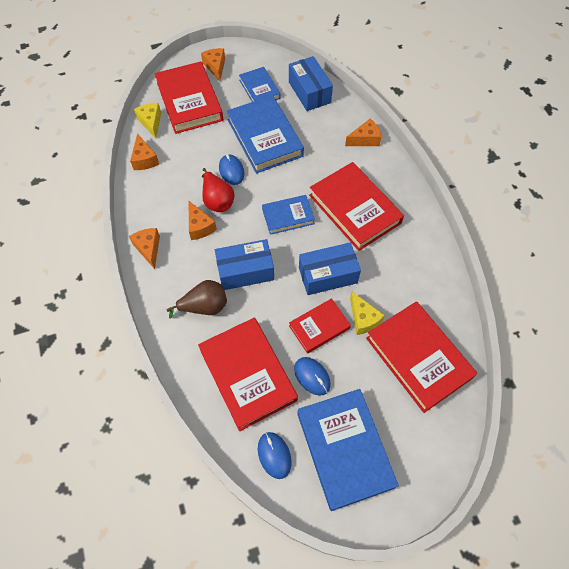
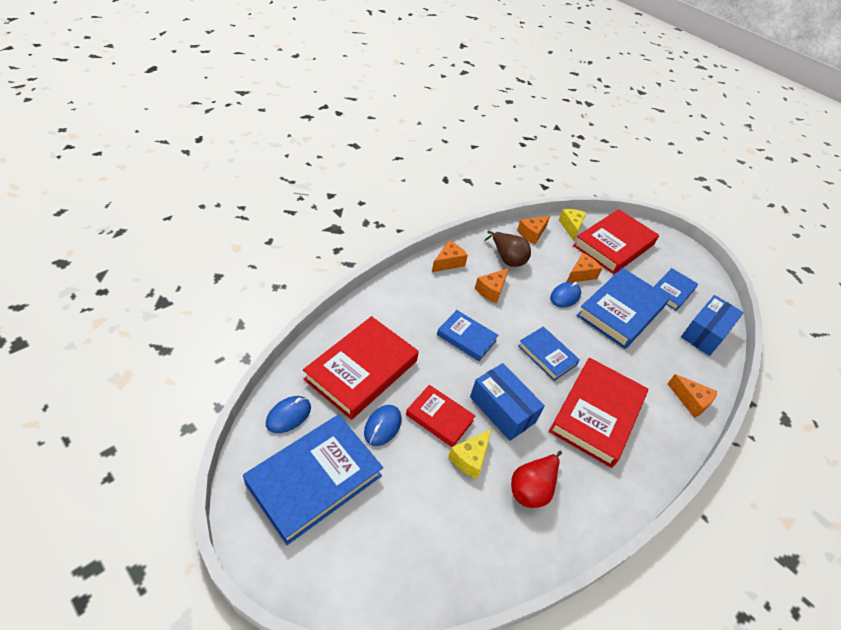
camera: 60 degrees right, 15 degrees down
yellow cheese [134,103,161,138] -> yellow cheese turned 45 degrees counterclockwise [559,209,586,241]
brown pear [166,280,227,319] -> brown pear moved to [484,231,531,267]
orange cheese [201,48,225,81] -> orange cheese moved to [567,253,603,282]
red pear [202,168,234,212] -> red pear moved to [511,451,562,508]
blue box [215,239,274,290] -> blue book [437,310,499,361]
red book [366,301,477,413] -> none

